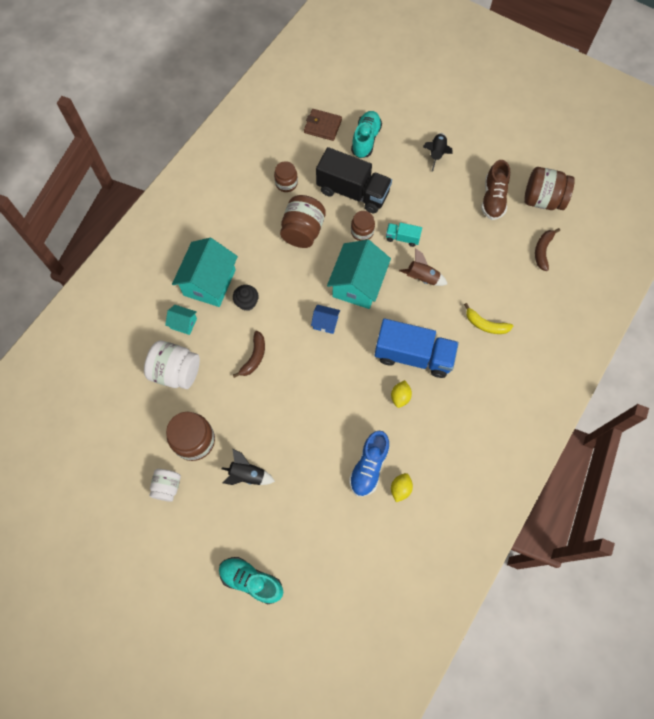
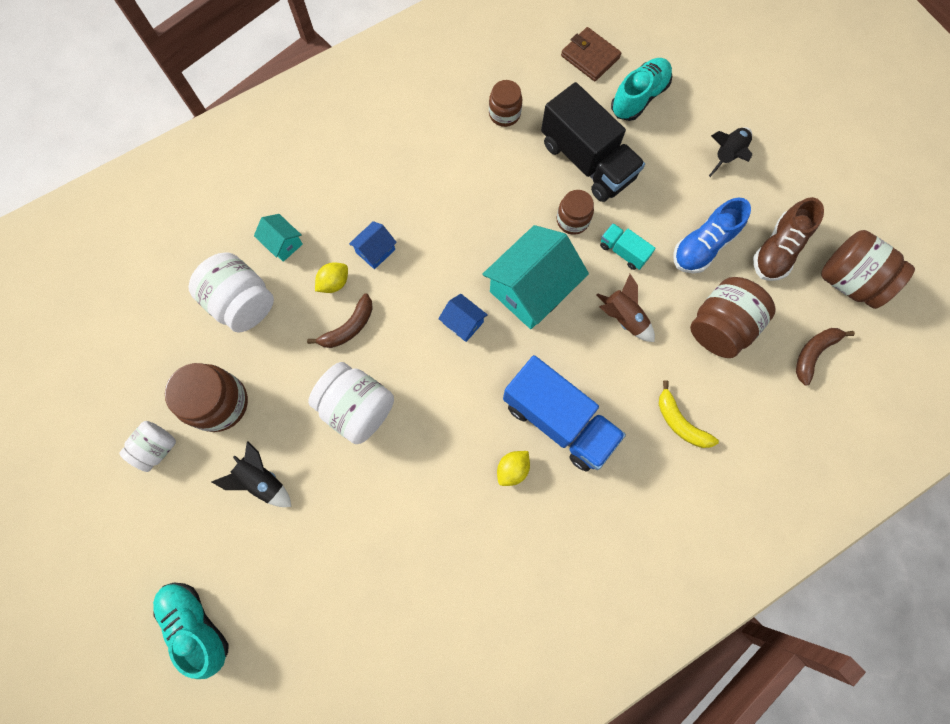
camera: 25 degrees right, 5 degrees up
turquoise house [172,238,238,307] -> none
black cupcake [233,285,259,311] -> blue house [349,221,397,269]
brown jar [280,195,326,248] -> brown jar moved to [690,277,776,358]
blue shoe [349,431,389,497] -> blue shoe moved to [673,197,751,273]
yellow lemon [391,473,413,502] -> yellow lemon moved to [315,262,348,293]
none -> white jar [308,362,394,444]

